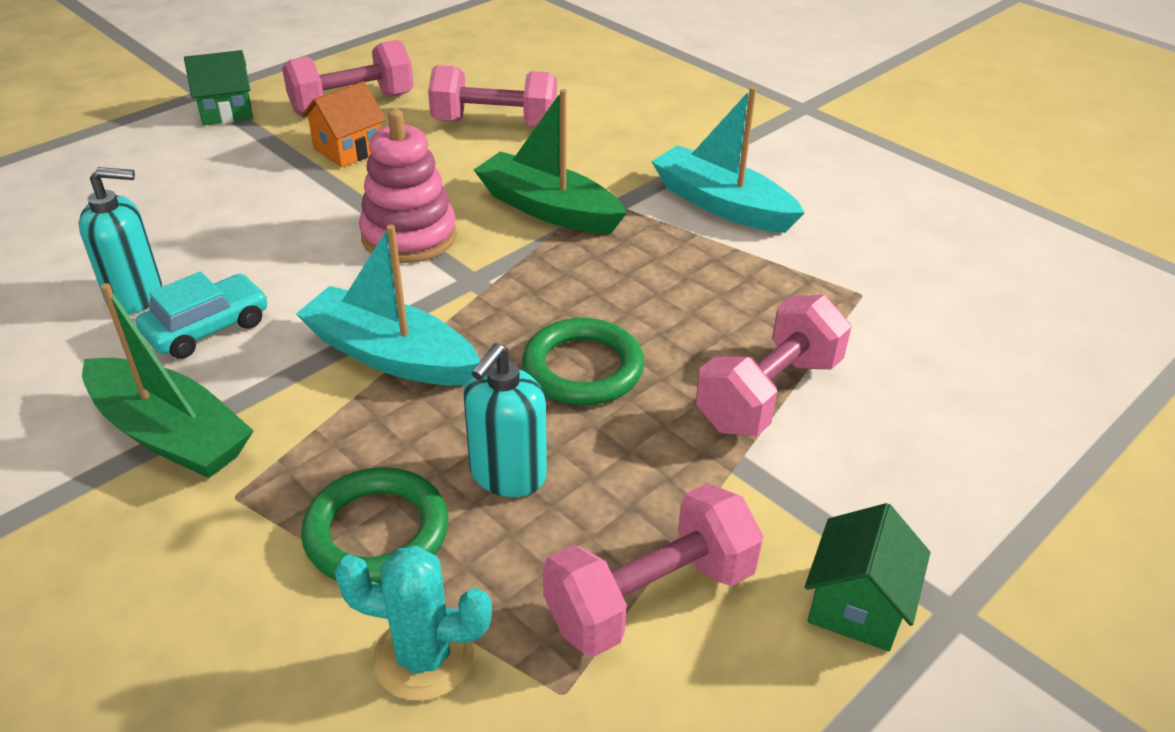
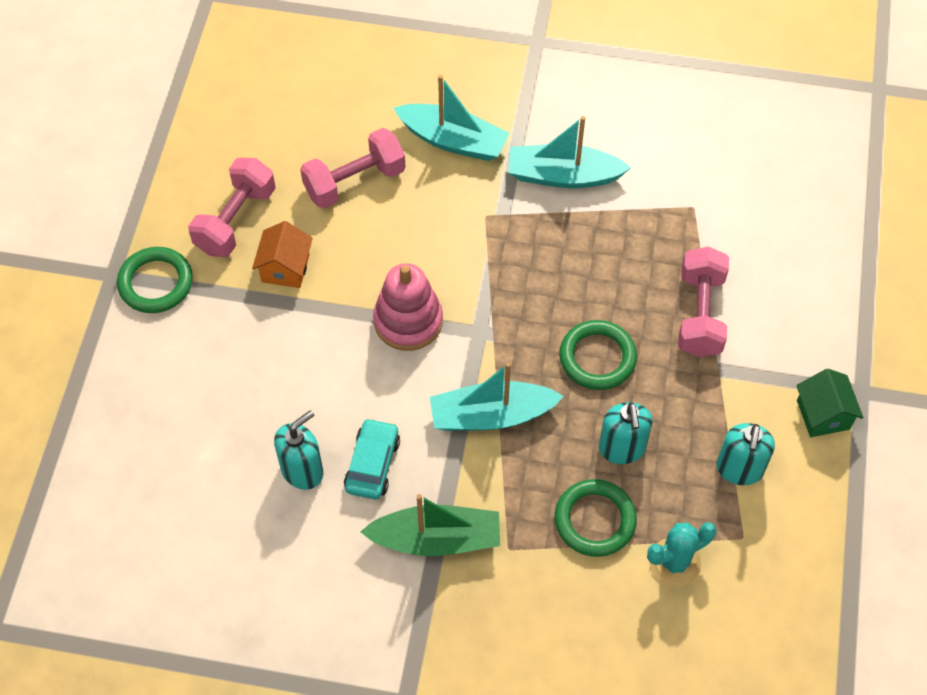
camera: 35 degrees left, 20 degrees up
green house [184,50,253,125] -> green ring [117,247,193,313]
green boat [473,89,627,234] -> none
pink dumbbell [543,483,763,657] -> turquoise soap dispenser [716,423,775,485]
none -> turquoise boat [394,75,510,161]

